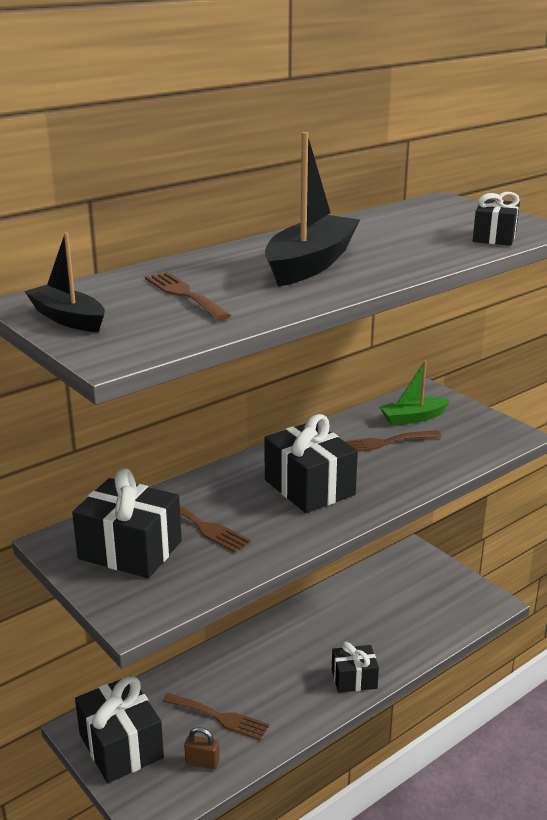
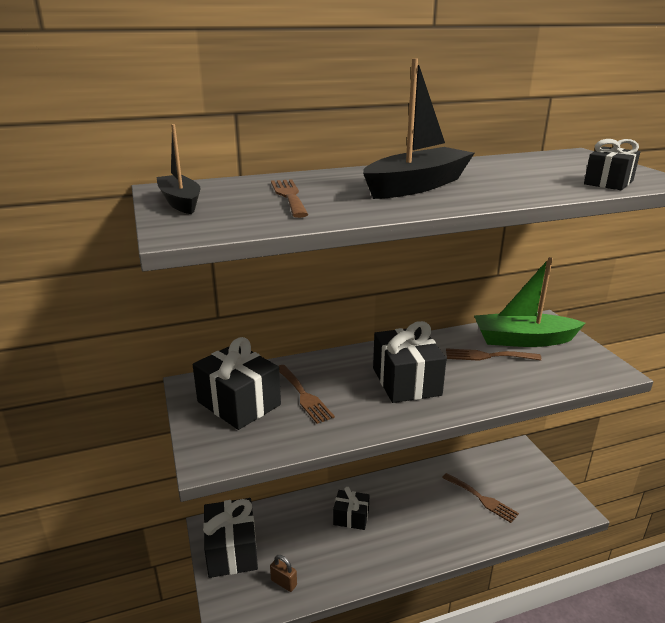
camera: 20 degrees right, 0 degrees up
brown fork [163,693,269,740] -> brown fork moved to [442,473,519,523]
black gift [332,642,379,693] -> black gift moved to [333,487,370,530]
green boat [380,360,450,425] -> green boat [474,257,586,347], size x1.67

